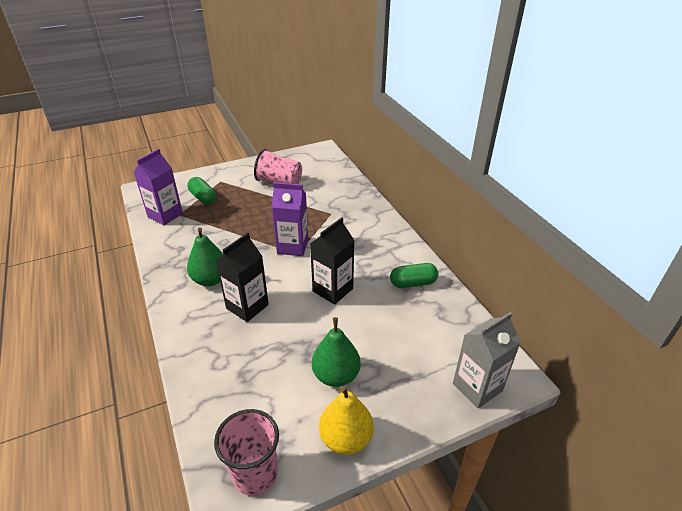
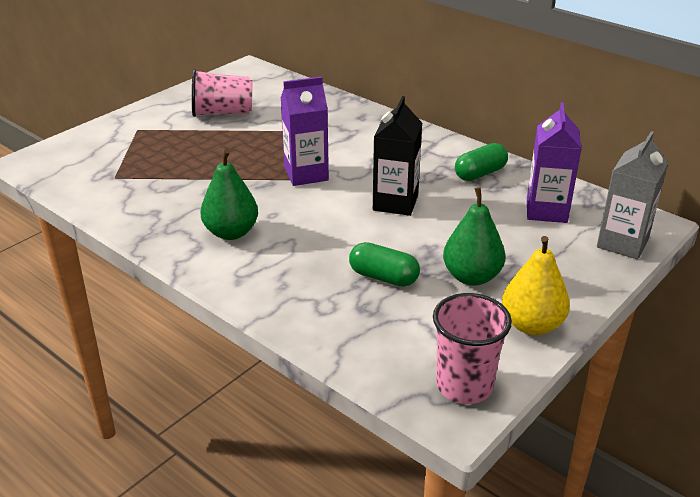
camera: 25 degrees left, 5 degrees down
purple carton [134,149,183,225] -> purple carton moved to [527,102,582,223]
green capsule [187,177,216,204] -> green capsule moved to [349,242,420,287]
black carton [215,233,269,322] -> none

